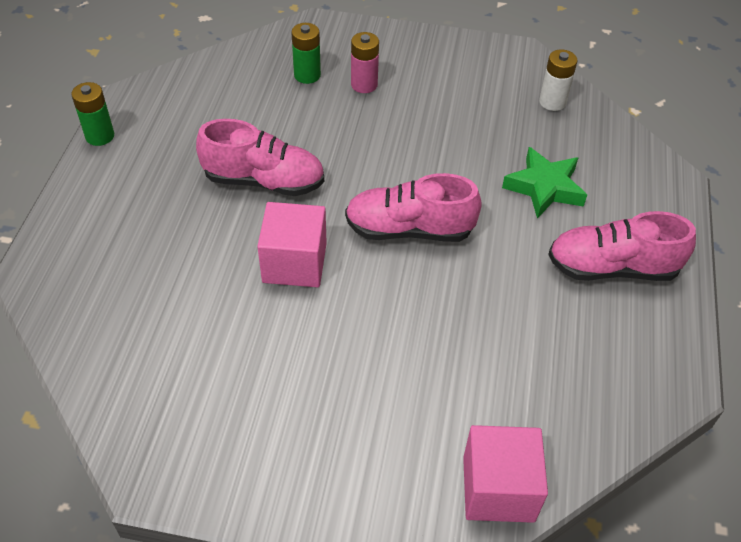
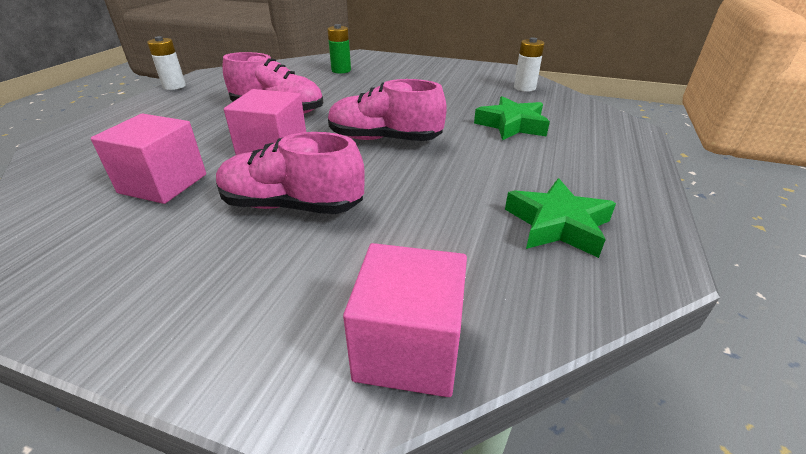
camera: 10 degrees right, 15 degrees down
green battery [71,82,114,146] -> white battery [147,36,186,90]
pink battery [351,32,379,93] -> none
pink shoe [548,211,696,281] -> pink shoe moved to [216,132,365,214]
none -> pink cube [91,113,206,204]
none -> green star [505,178,616,258]

